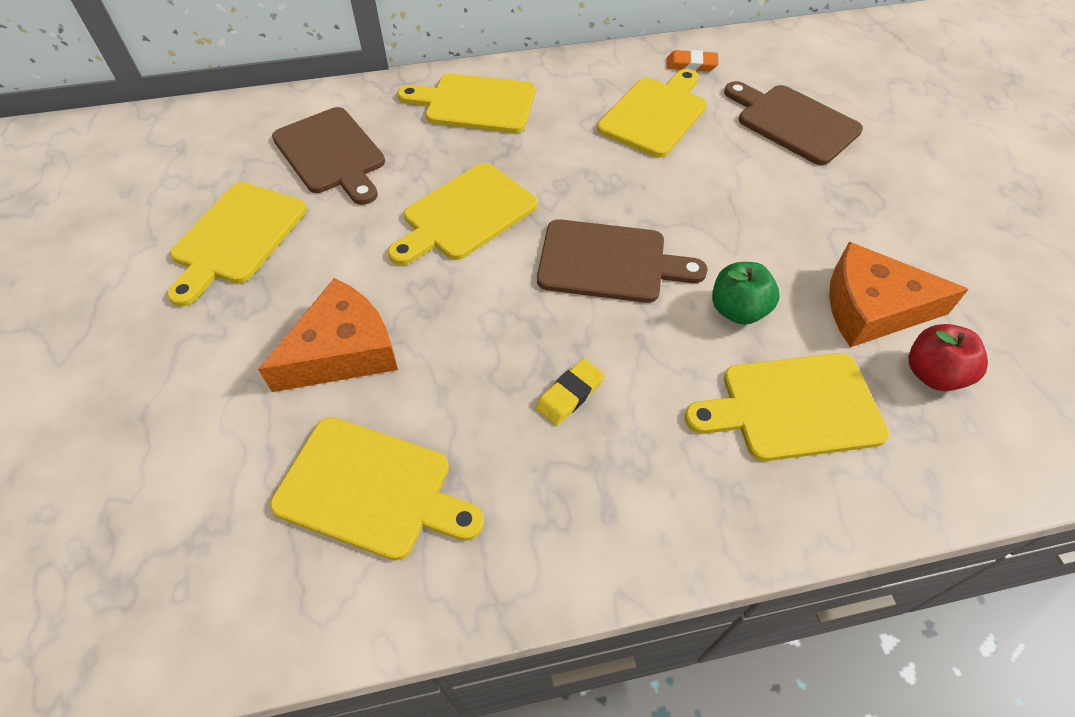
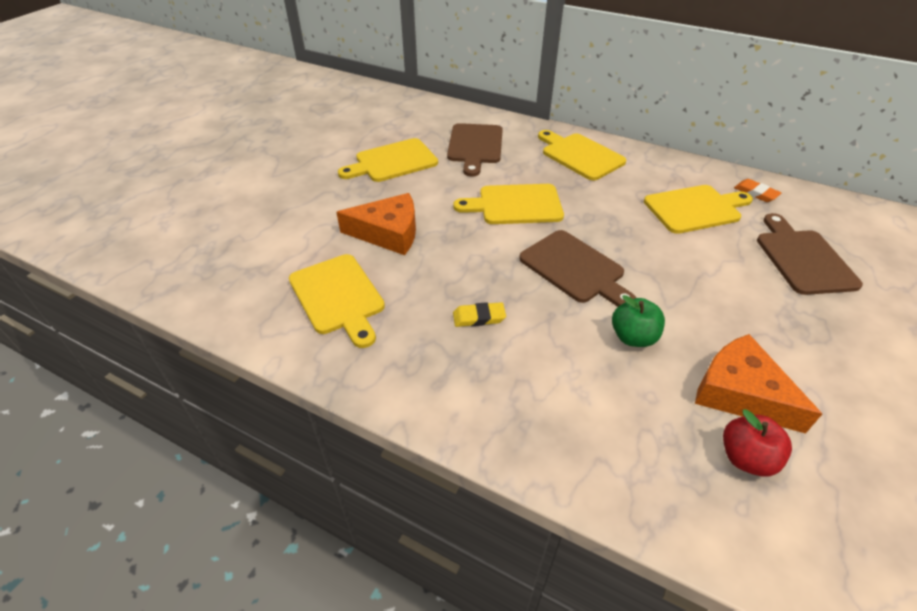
camera: 40 degrees right, 10 degrees down
yellow cutting board [685,353,889,461] -> none

